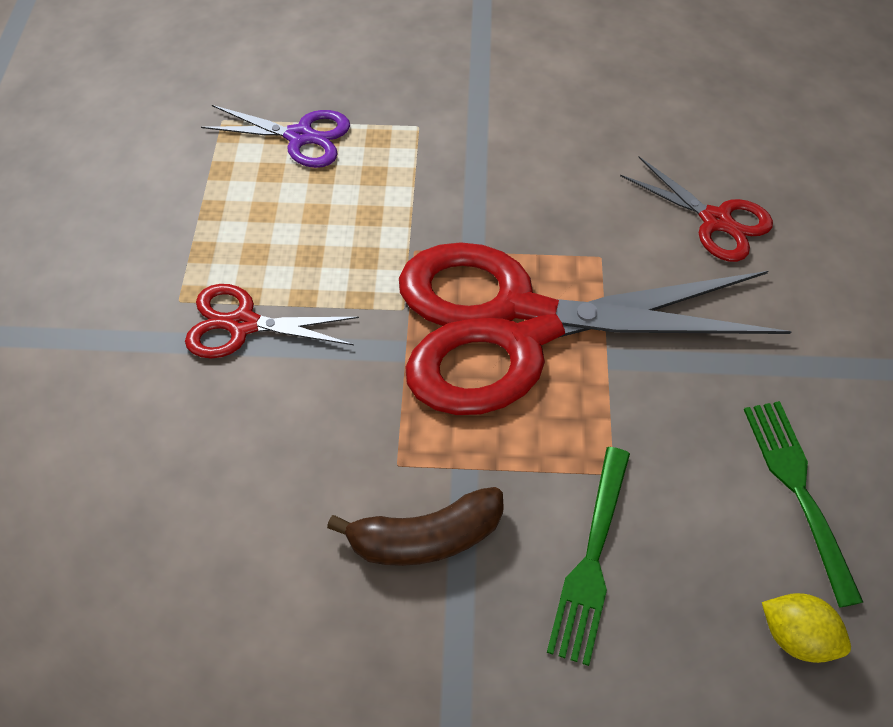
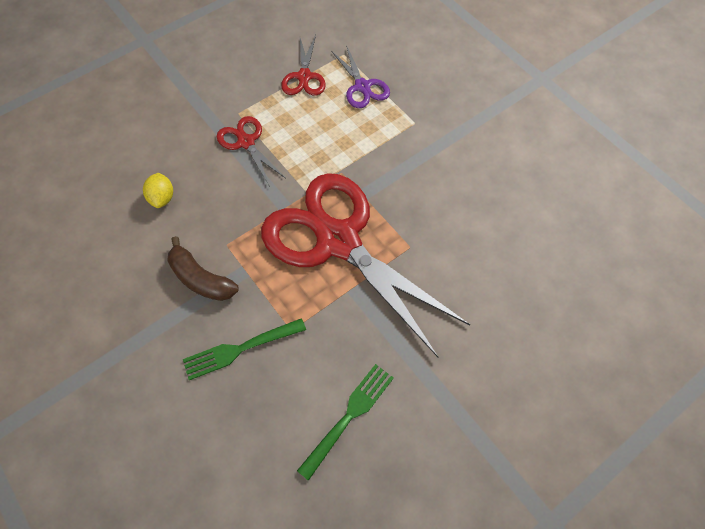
camera: 50 degrees right, 5 degrees up
red scissors [620,157,773,262] -> red scissors moved to [281,35,326,96]
yellow lemon [762,593,851,663] -> yellow lemon moved to [143,173,173,208]

